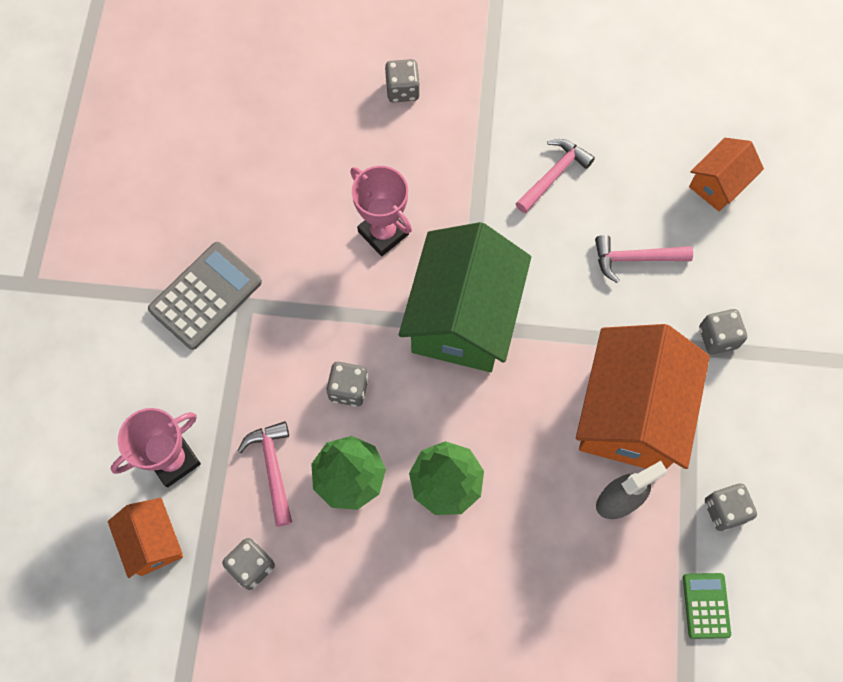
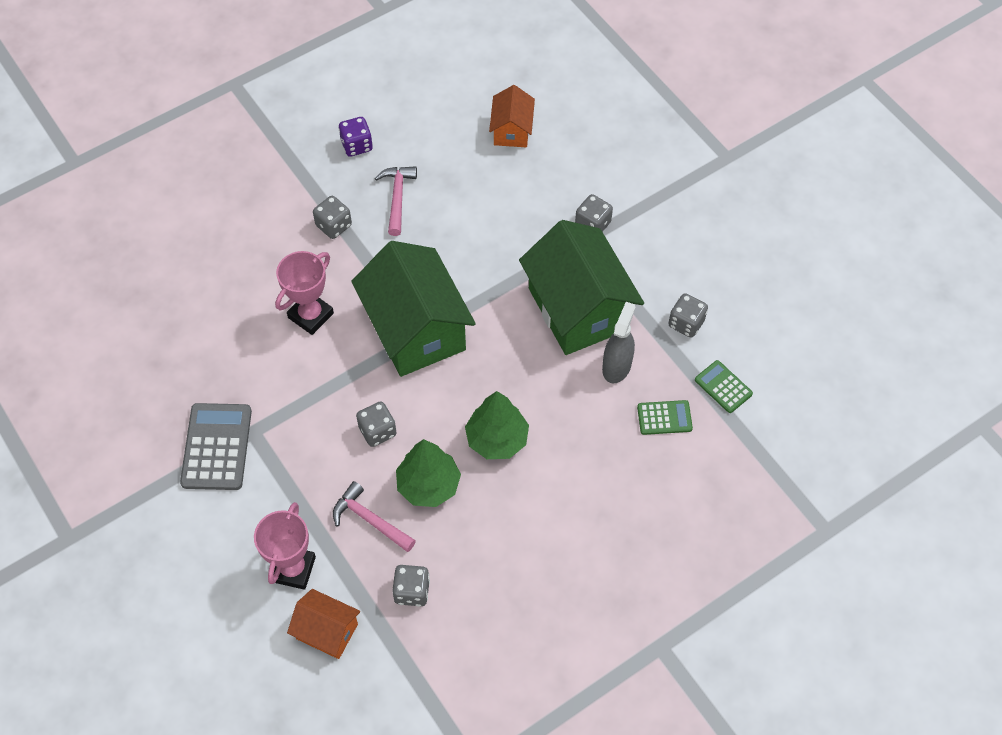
camera: 40 degrees left, 10 degrees down
pink trophy [350,166,412,256] -> pink trophy turned 60 degrees counterclockwise [275,251,334,335]
grey dice [385,59,420,103] -> grey dice moved to [313,196,352,239]
orange house [576,324,710,469] -> green house [519,220,644,355]
pink hammer [595,235,693,283] -> none
none -> purple dice [338,117,373,157]
none -> green calculator [637,400,693,435]

